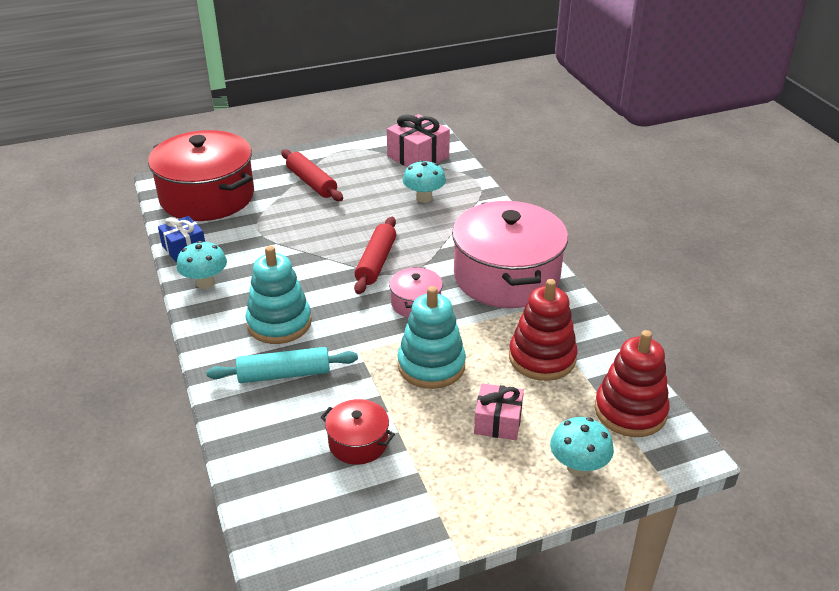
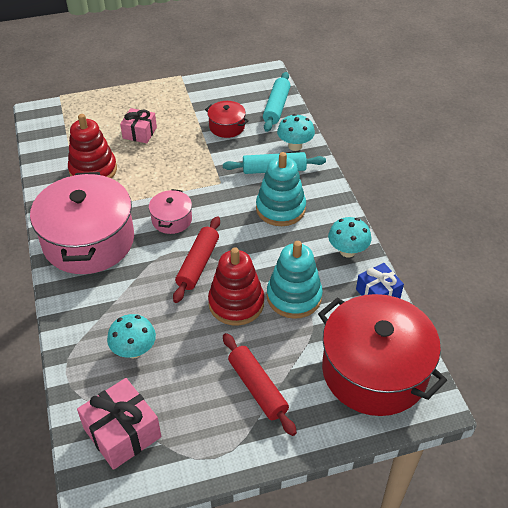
camera: 175 degrees left, 10 degrees up
turquoise stacking toy [398,286,466,389] -> turquoise stacking toy moved to [267,241,323,319]
turquoise mushroom [550,417,614,476] -> turquoise mushroom moved to [277,114,315,151]
red stacking toy [595,330,670,437] -> red stacking toy moved to [208,247,264,326]
none -> turquoise rolling pin [263,72,290,132]

